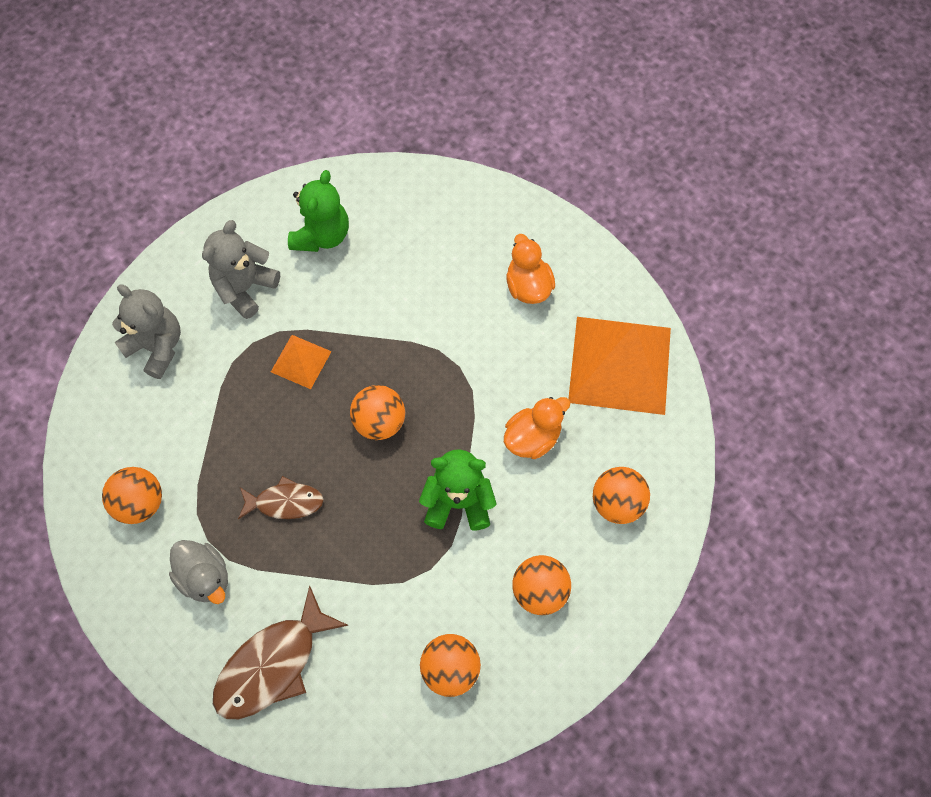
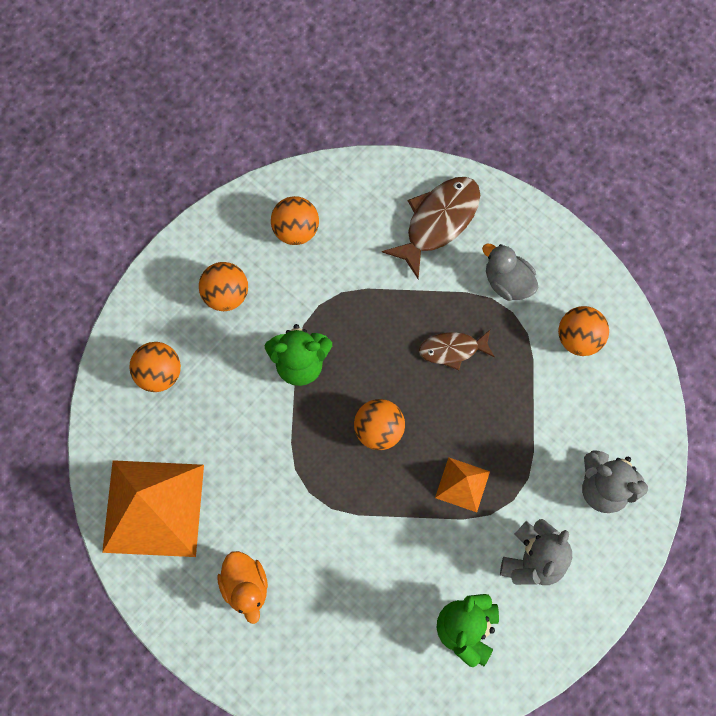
camera: 175 degrees right, 5 degrees up
orange duck [504,397,571,459] -> none

